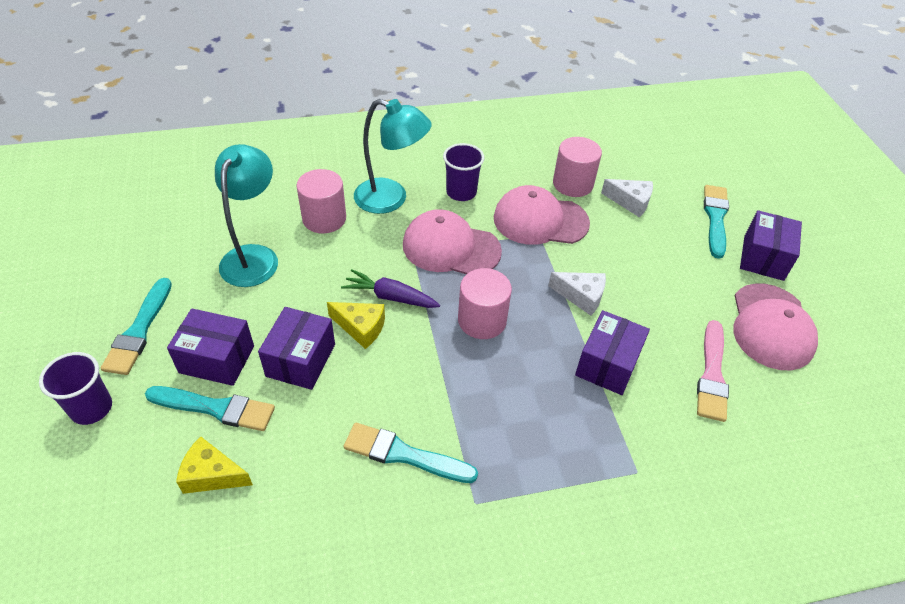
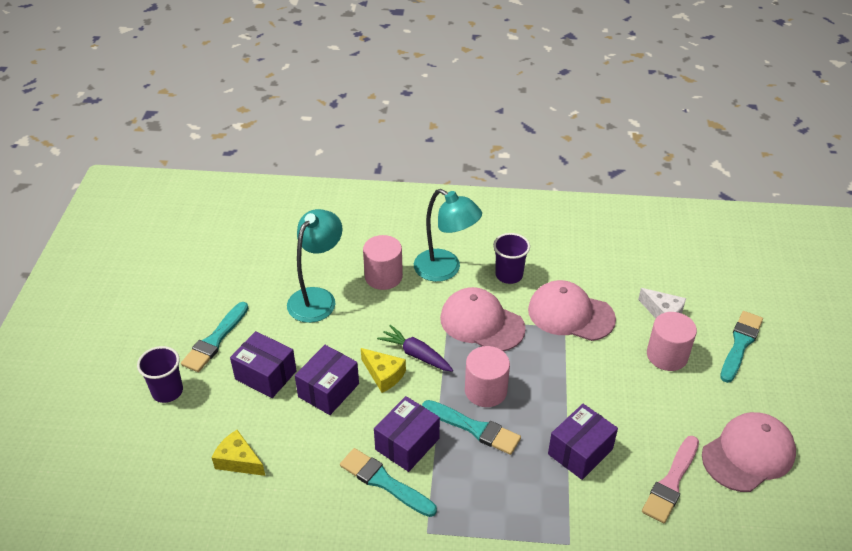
camera: 20 degrees right, 5 degrees down
turquoise brush [145,386,275,431] -> turquoise brush moved to [422,400,521,455]
white cheese [548,272,606,316] -> none
pink cylinder [553,137,602,197] -> pink cylinder moved to [647,312,697,371]
pink cap [733,283,818,370] -> pink cap turned 150 degrees counterclockwise [702,412,796,492]
purple box [740,210,802,281] -> purple box moved to [374,396,440,472]

